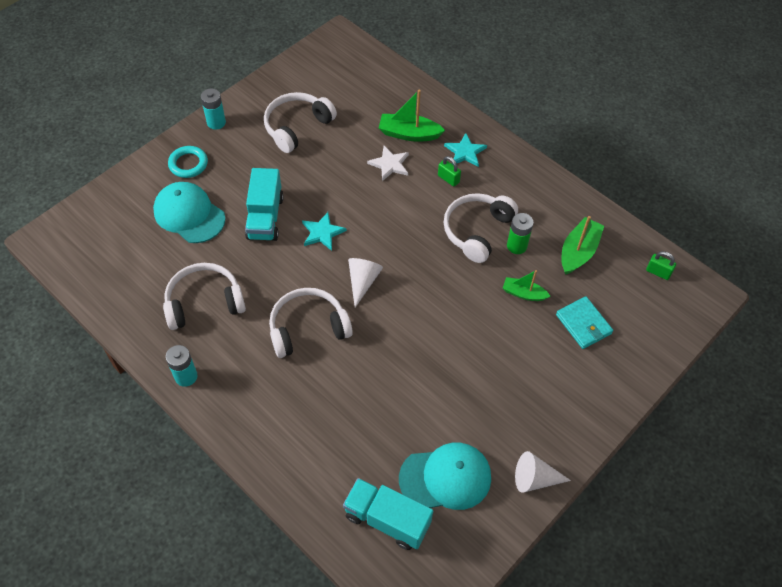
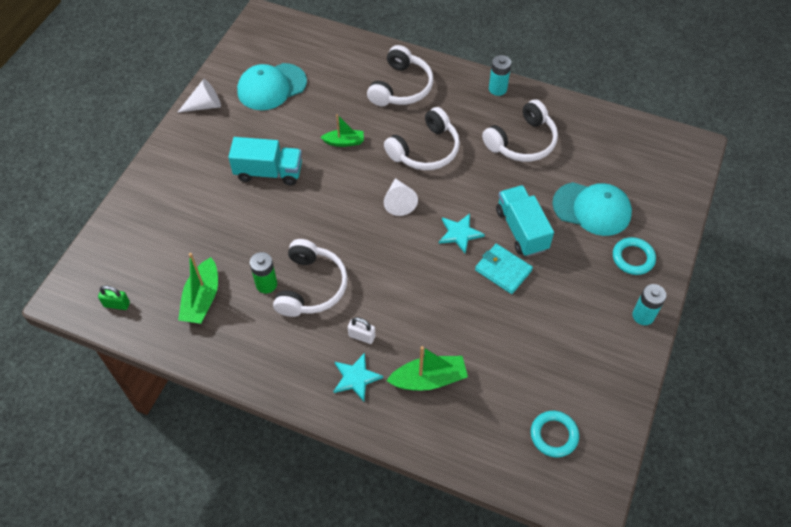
camera: 160 degrees right, 0 degrees up
white headphones [264,92,337,153] -> white headphones moved to [367,45,433,106]
turquoise truck [343,478,433,550] -> turquoise truck moved to [228,137,302,186]
white star [367,146,409,181] -> none
green padlock [438,156,461,187] -> white padlock [348,317,375,344]
green boat [503,270,550,301] -> green boat moved to [320,114,364,147]
turquoise wallet [556,296,613,349] -> turquoise wallet moved to [475,244,533,294]
none -> turquoise ring [531,411,579,457]

